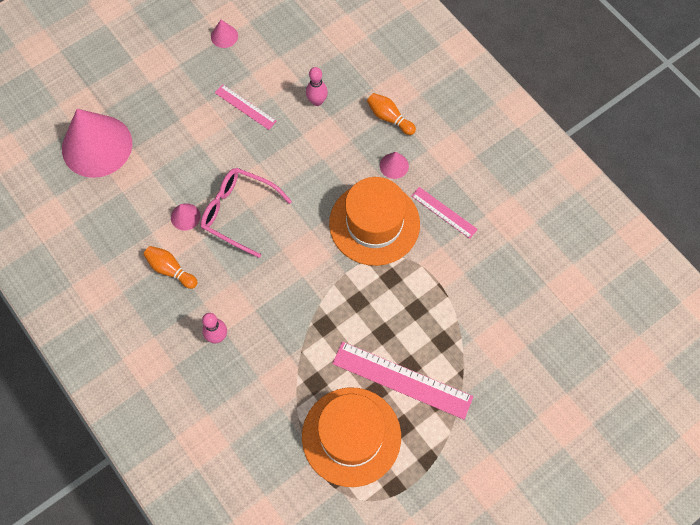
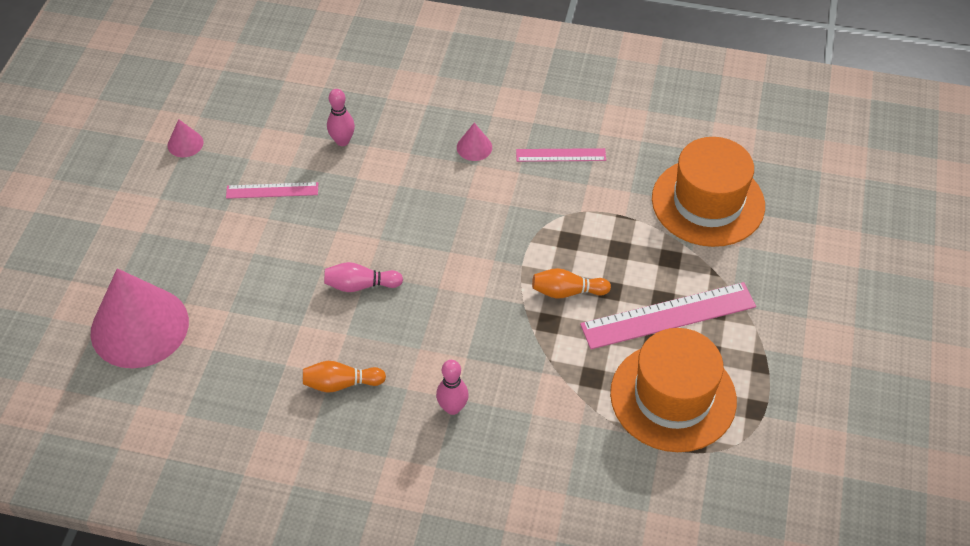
camera: 40 degrees left, 15 degrees down
pink cone [171,203,200,231] -> none
pink glasses [201,168,292,258] -> pink bowling pin [324,262,403,292]
orange hat [329,177,420,266] -> orange hat moved to [652,137,765,247]
orange bowling pin [367,93,416,135] -> orange bowling pin moved to [532,268,611,298]

